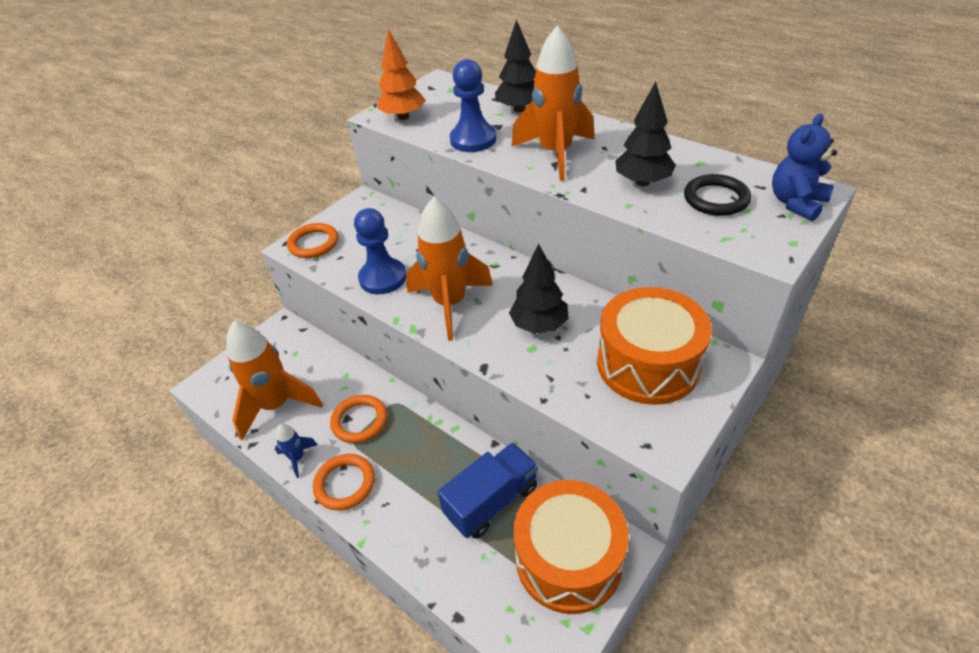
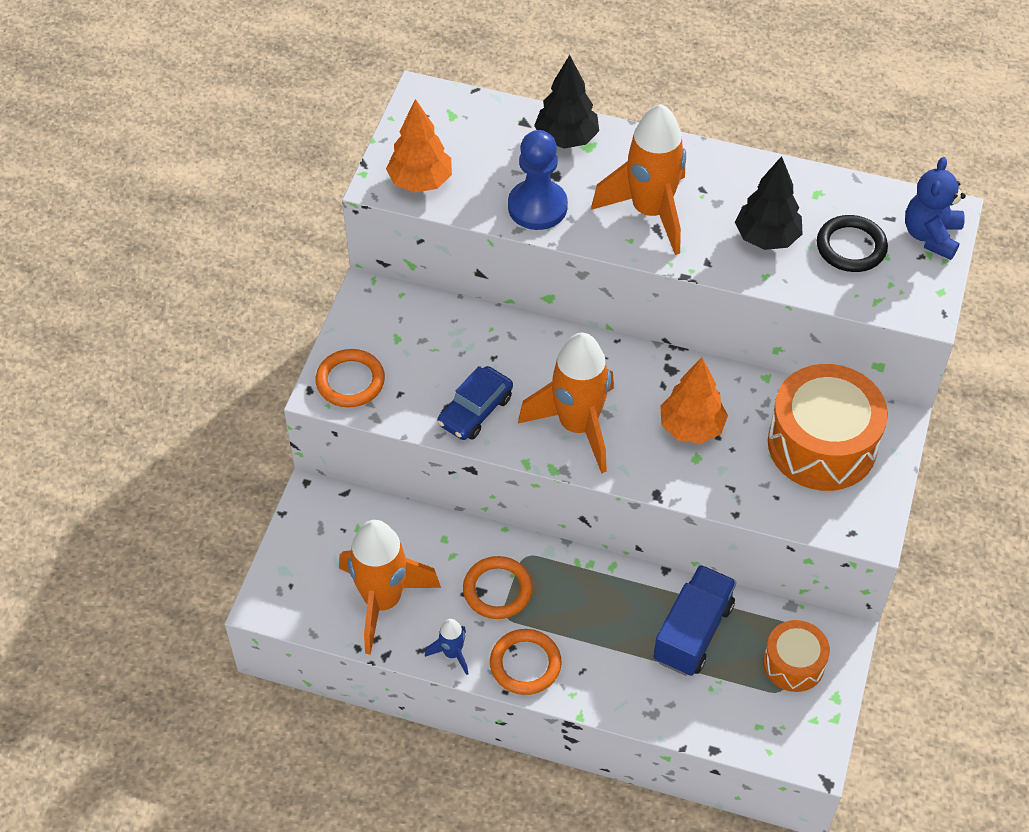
camera: 25 degrees left, 10 degrees up
blue pawn [354,208,406,294] -> blue car [437,366,513,440]
black tree [509,243,569,334] -> orange tree [660,357,728,444]
orange drum [513,480,629,614] -> orange drum [763,620,830,692], size x0.56

